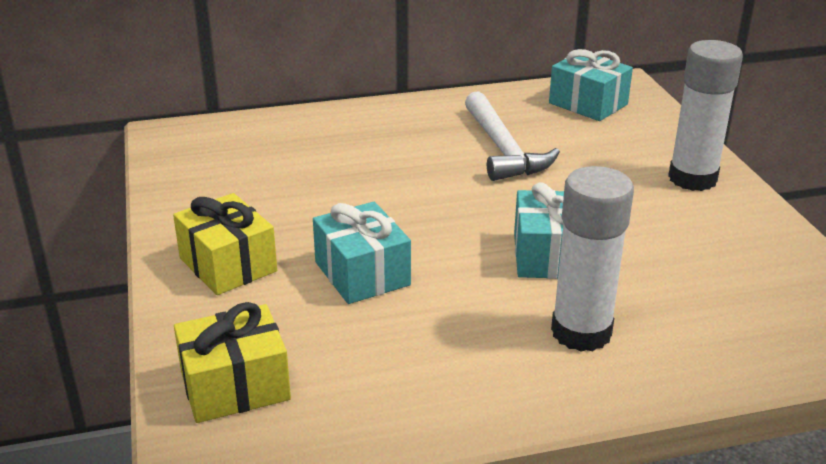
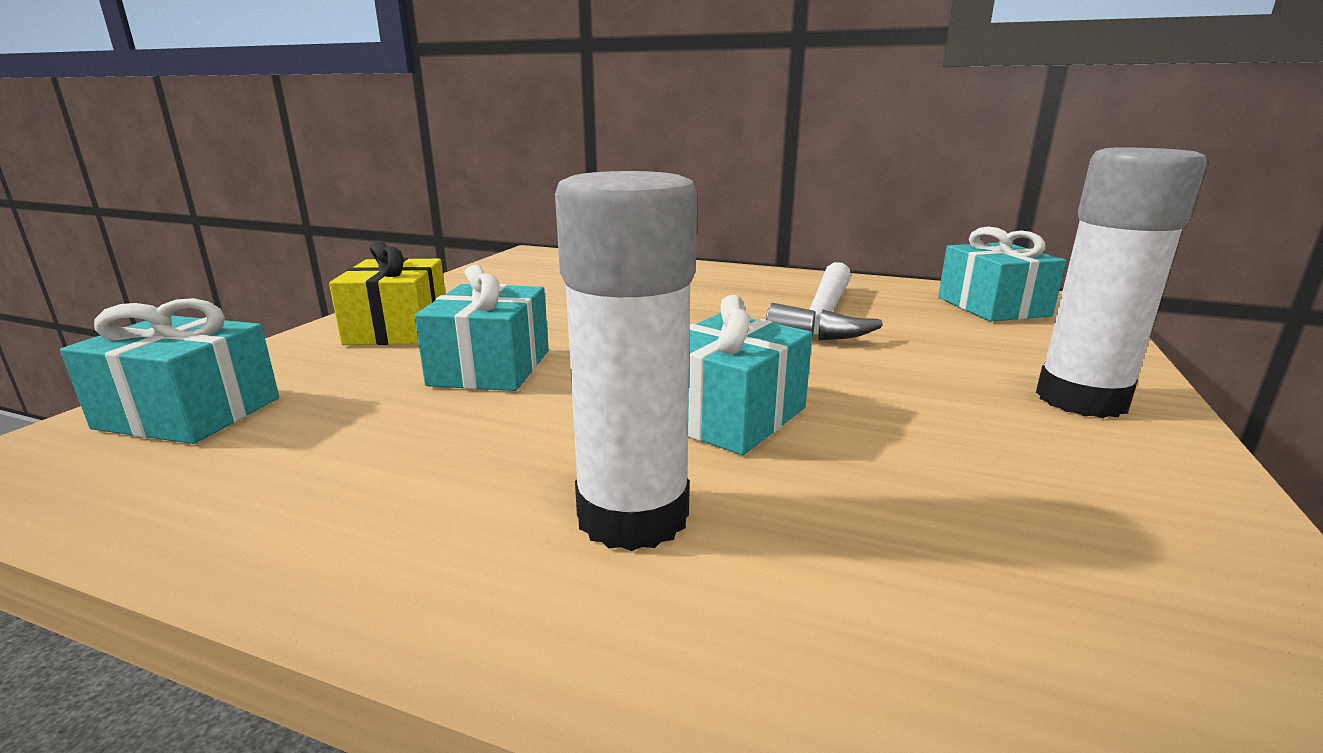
camera: 35 degrees right, 10 degrees down
yellow gift [174,302,291,423] -> turquoise gift [60,298,279,444]

